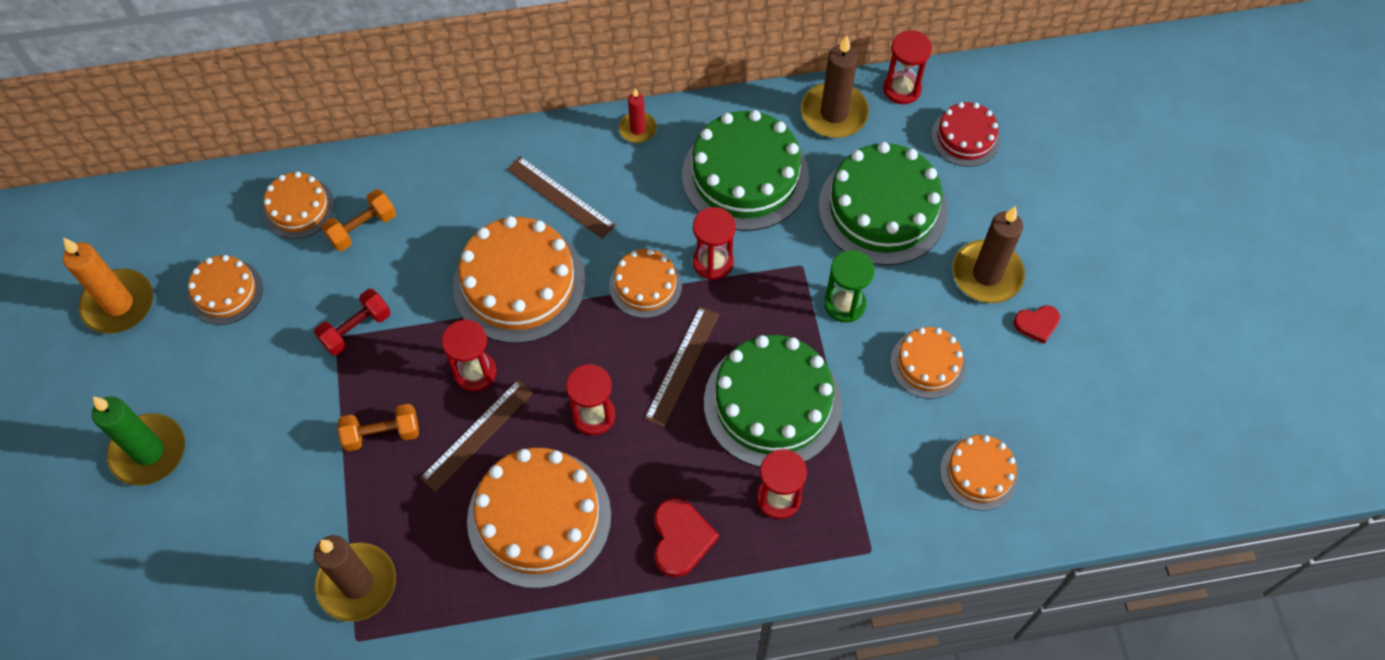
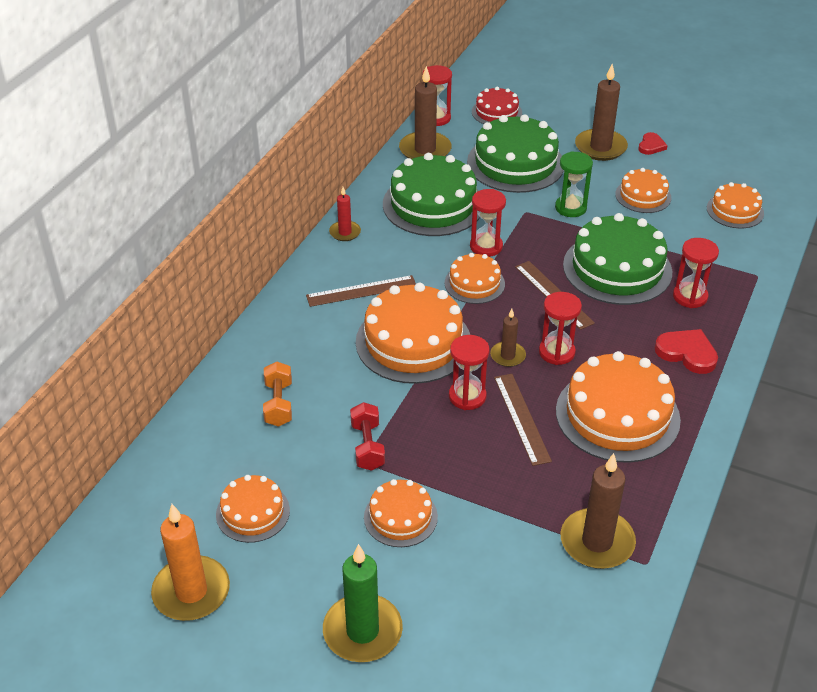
camera: 55 degrees left, 20 degrees down
orange cake [263,171,335,239] -> orange cake moved to [364,479,438,547]
orange dumbbell [338,404,419,452] -> none
none -> brown candle [490,309,526,367]

